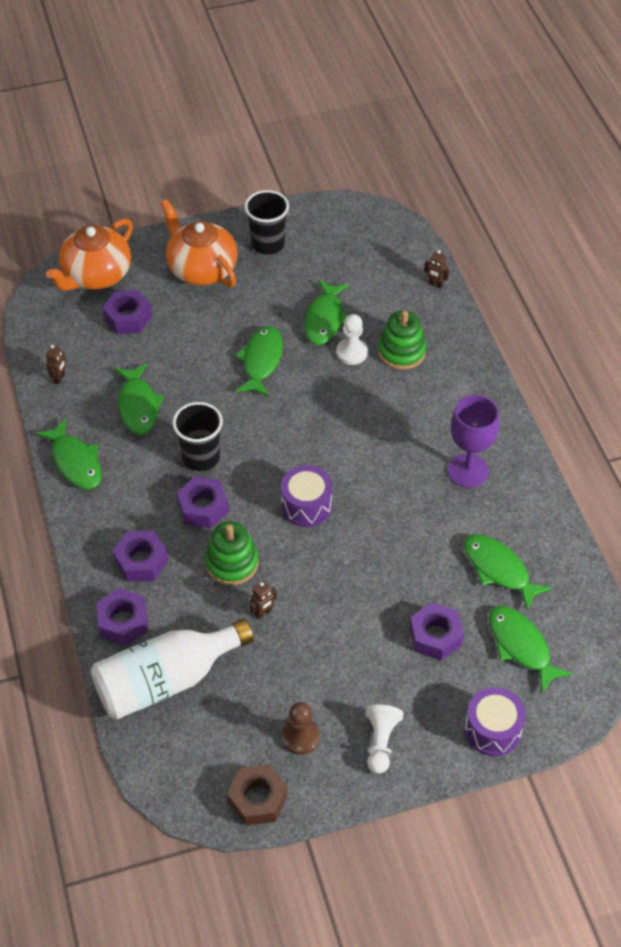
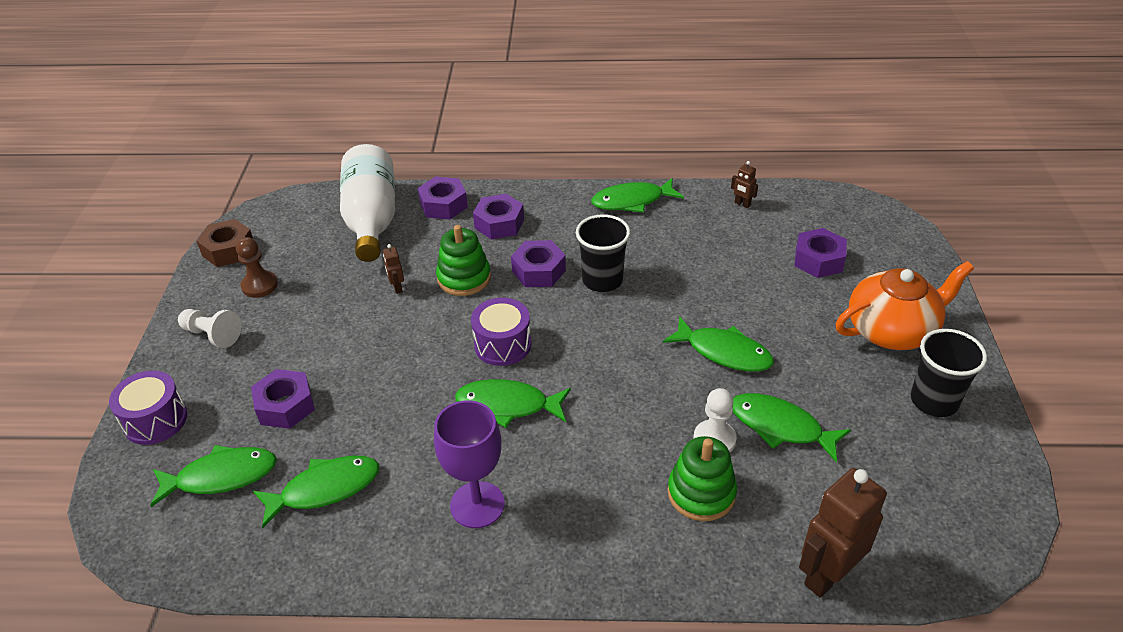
camera: 110 degrees right, 10 degrees down
orange teapot [46,218,133,291] -> none
green fish [114,363,164,435] -> green fish moved to [455,379,571,428]
brown robot [424,250,449,289] -> brown robot [799,468,887,597], size x2.27

